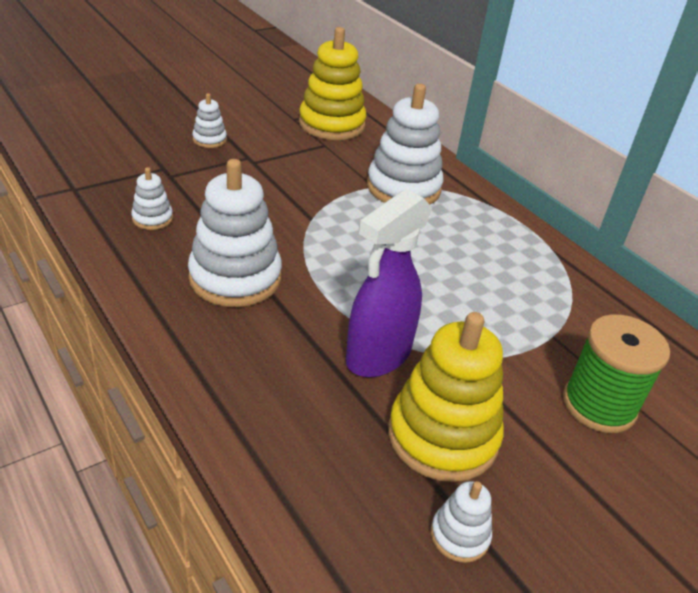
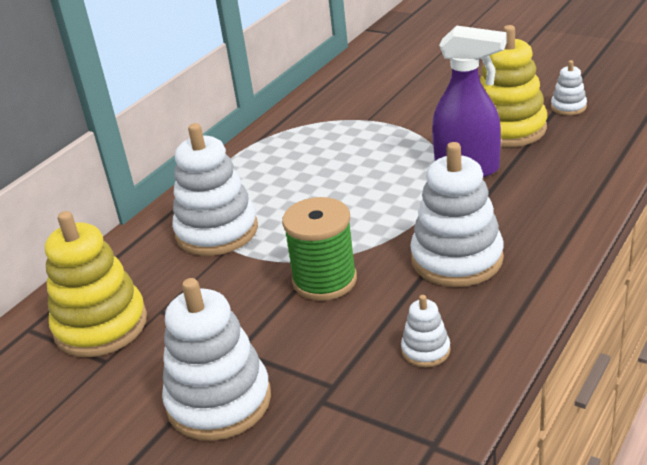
camera: 105 degrees left, 5 degrees down
white stacking toy [192,93,227,148] -> white stacking toy [162,278,271,441], size x2.11
green spool [563,314,670,433] -> green spool moved to [282,197,357,301]

